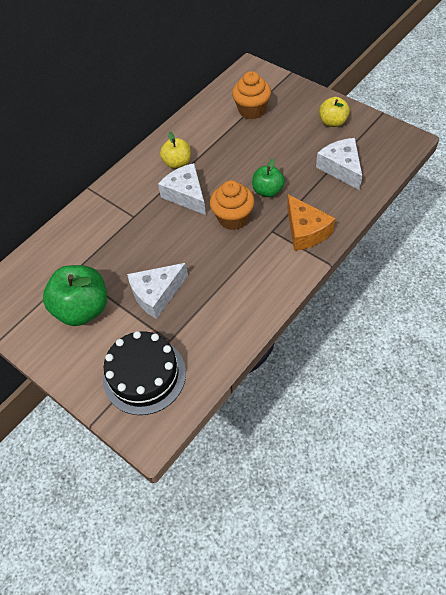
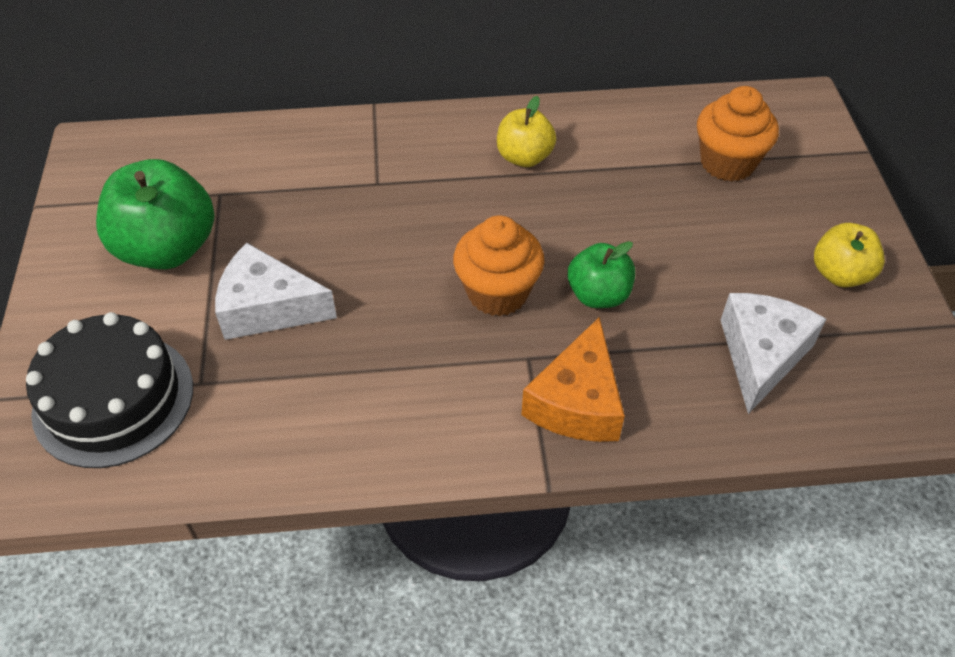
camera: 40 degrees right, 5 degrees down
white cheese [158,163,206,215] -> none

